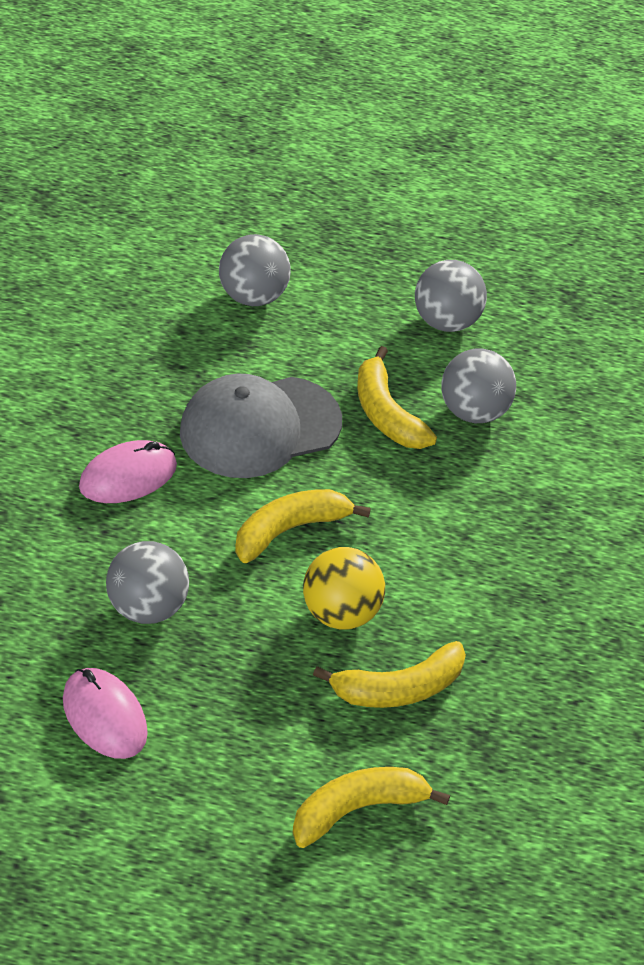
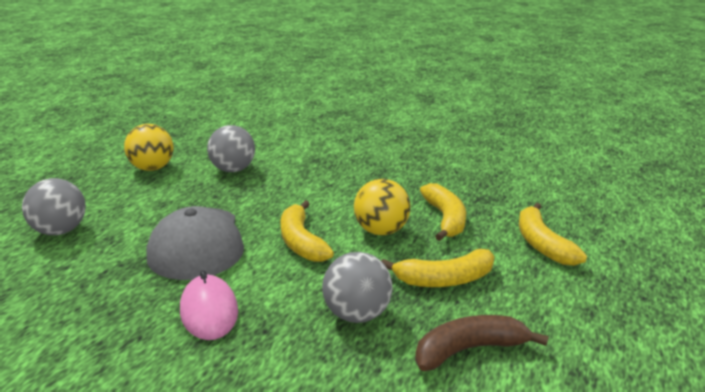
camera: 75 degrees left, 20 degrees down
pink mouse [63,668,148,759] -> brown banana [415,315,549,371]
yellow banana [357,346,437,449] -> yellow banana moved to [381,249,495,287]
grey ball [415,260,487,332] -> yellow ball [124,124,174,171]

